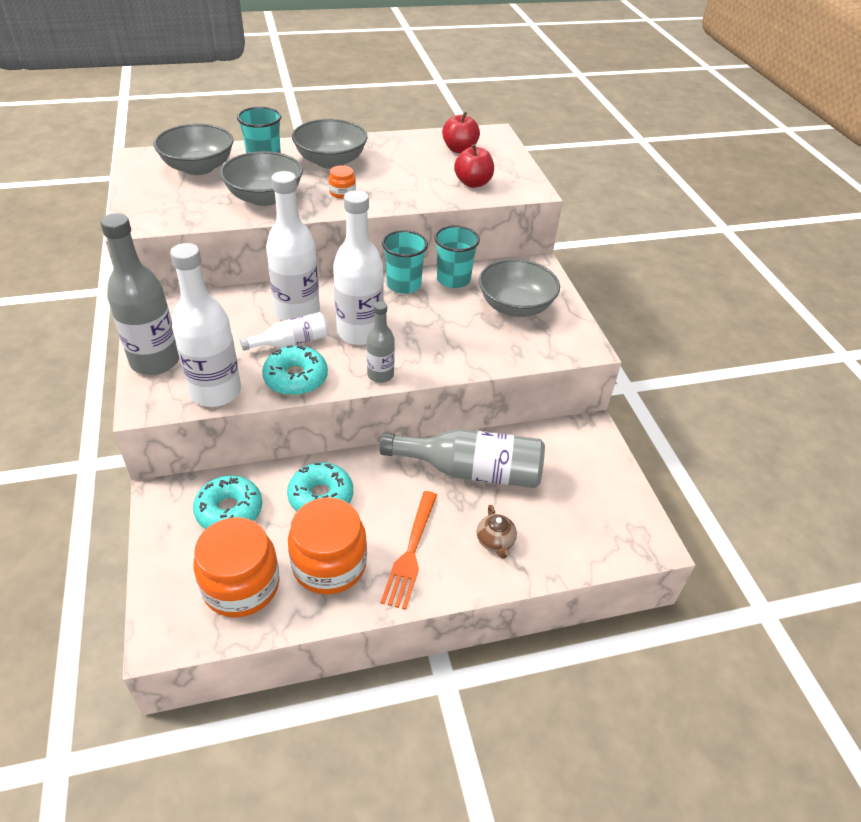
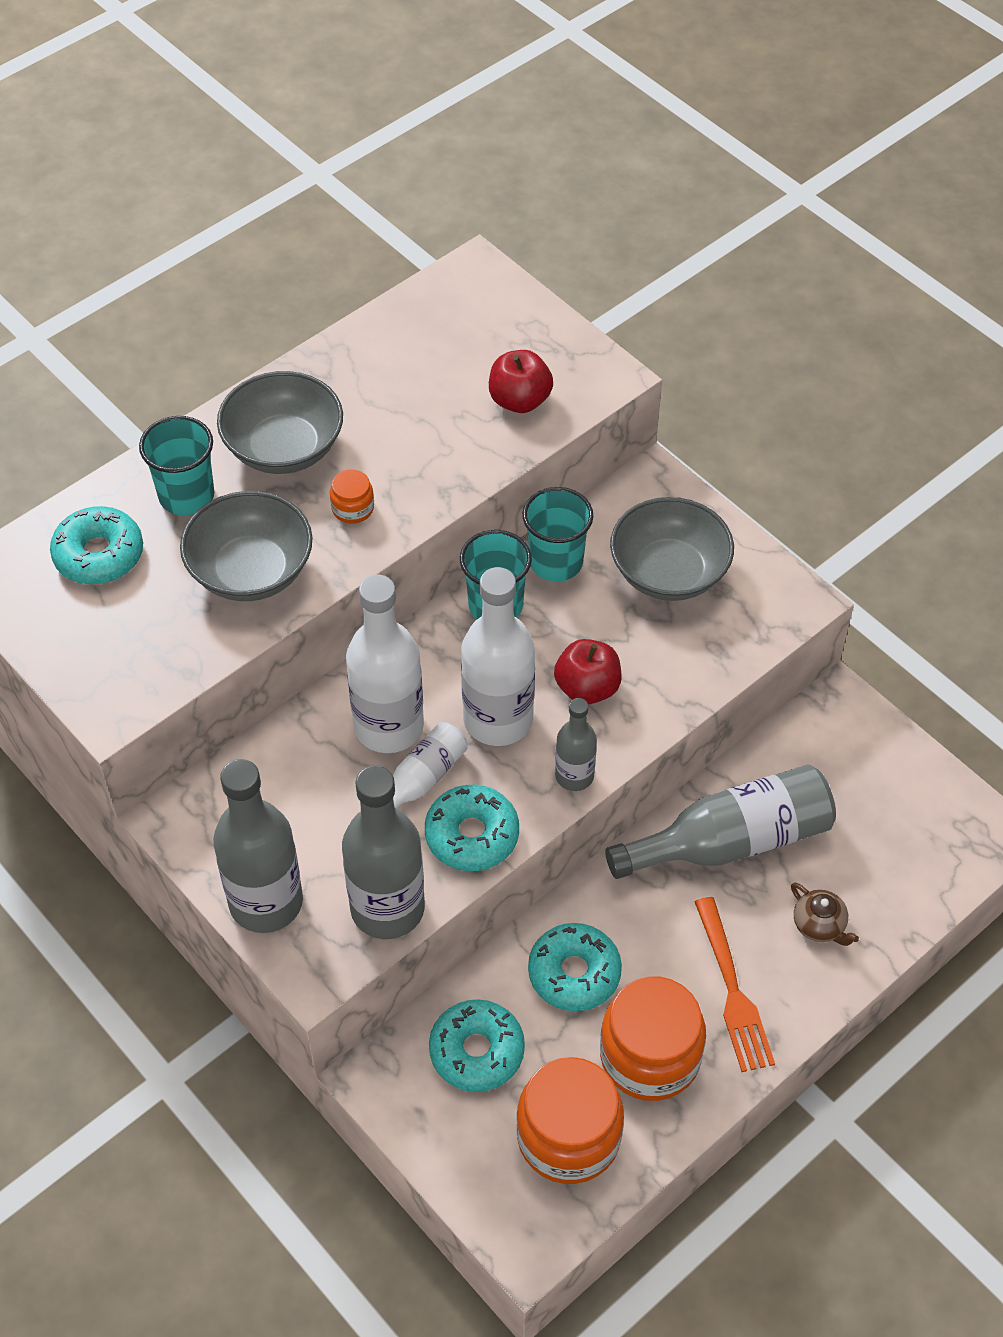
camera: 25 degrees left, 10 degrees up
grey bowl [154,124,234,175] -> turquoise donut [50,506,143,584]
white bottle [170,243,241,407] -> grey bottle [342,766,425,939]
red apple [442,112,480,153] -> red apple moved to [554,639,622,705]

